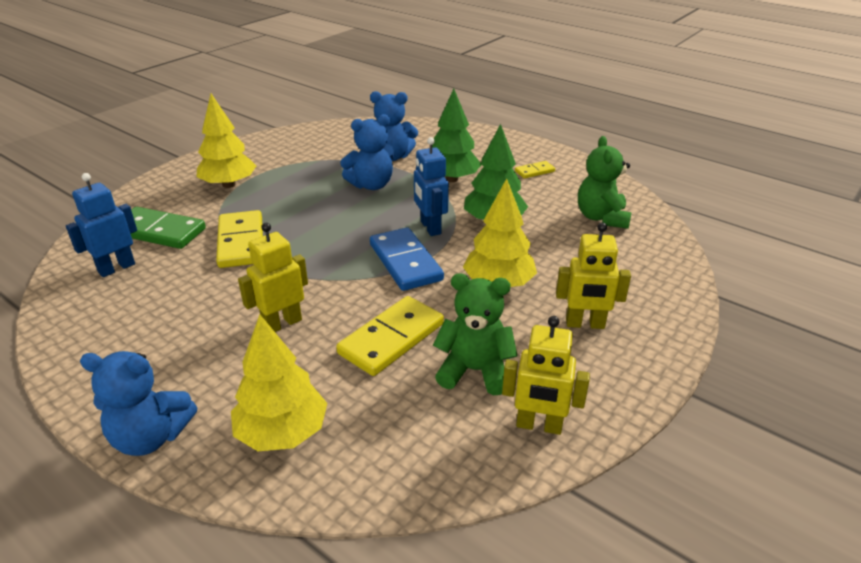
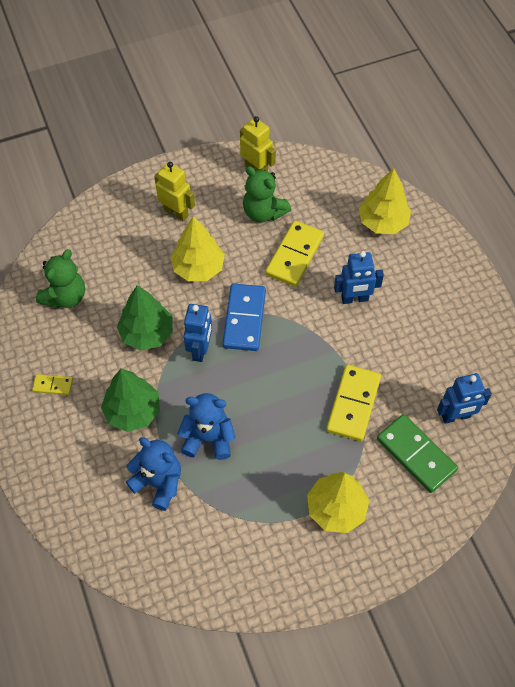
camera: 150 degrees left, 25 degrees up
blue teddy bear [80,351,197,456] -> none
yellow robot [238,223,308,332] -> blue robot [334,251,384,304]
yellow domino [336,296,444,376] -> yellow domino turned 45 degrees counterclockwise [265,221,324,287]

